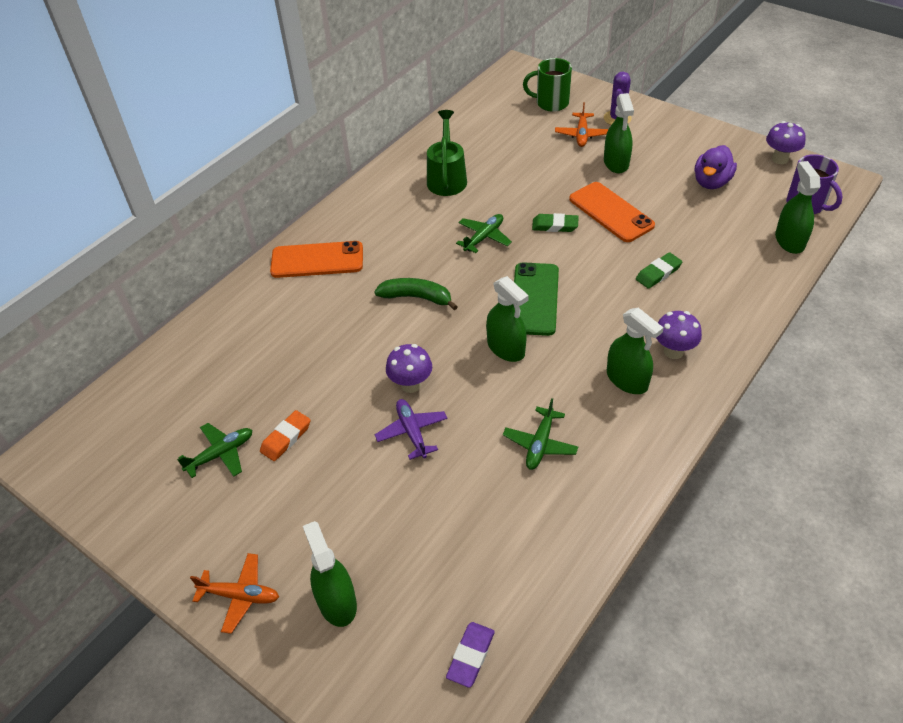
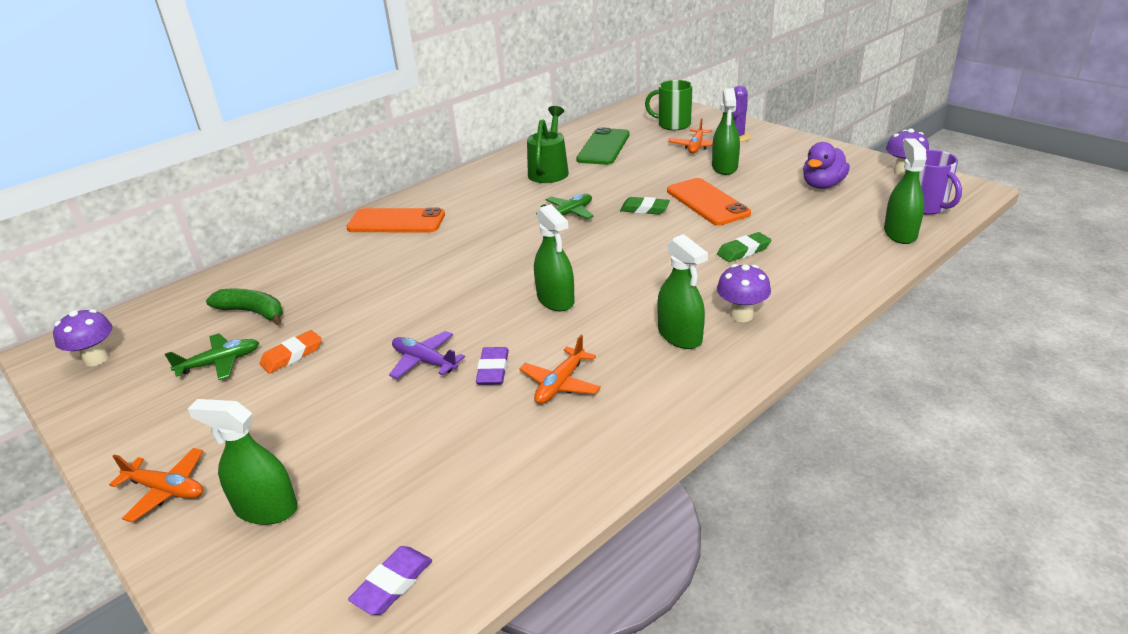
camera: 10 degrees right, 15 degrees down
green spray bottle [303,521,357,627] -> green spray bottle turned 60 degrees counterclockwise [188,399,298,525]
green banana [374,278,458,310] -> green banana moved to [206,288,283,325]
purple plane [375,399,447,460] -> purple plane turned 45 degrees counterclockwise [389,331,465,379]
purple mushroom [386,344,432,393] -> purple mushroom moved to [53,309,113,367]
green plane [503,398,578,470] -> orange plane [519,335,601,404]
green phone [514,262,559,336] -> green phone moved to [576,127,630,165]
none -> purple eraser [476,347,509,385]

